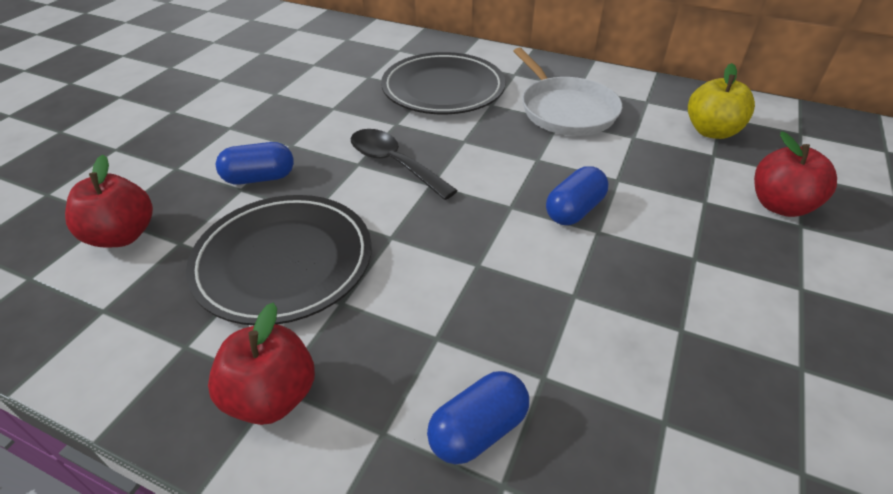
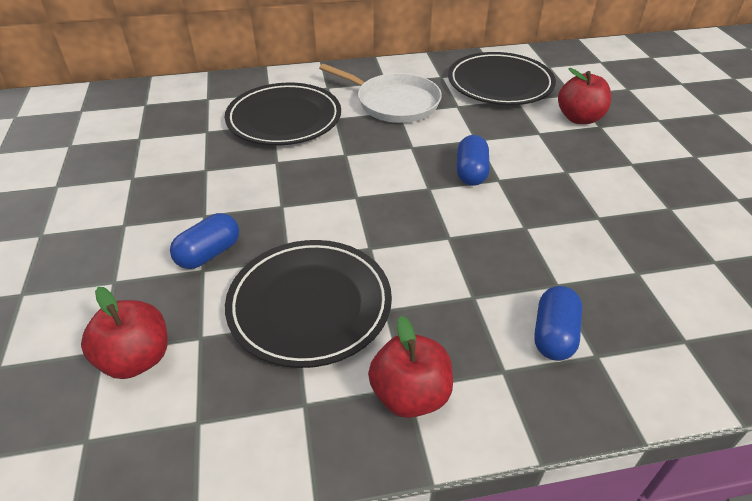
camera: 35 degrees left, 0 degrees up
black spoon [351,129,458,200] -> none
yellow apple [688,63,755,139] -> black plate [448,52,556,105]

